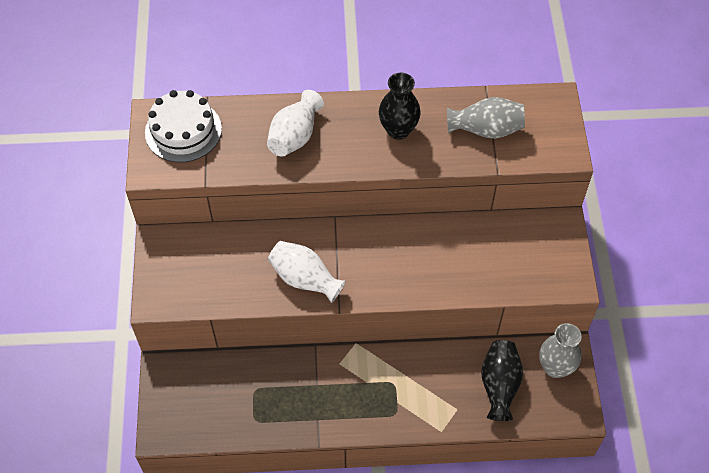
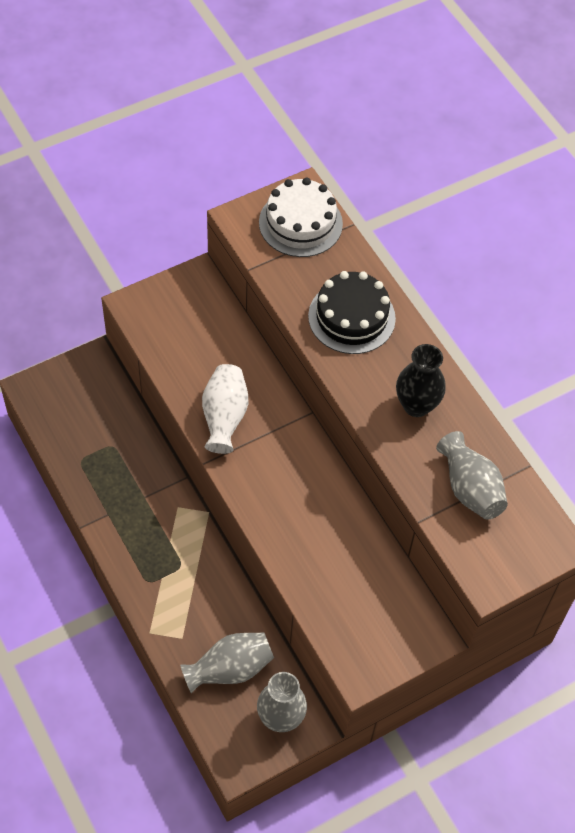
camera: 60 degrees right, 0 degrees up
white vase [267,90,324,157] -> black cake [308,271,396,354]
black vase [481,340,523,421] -> grey vase [180,633,274,693]

